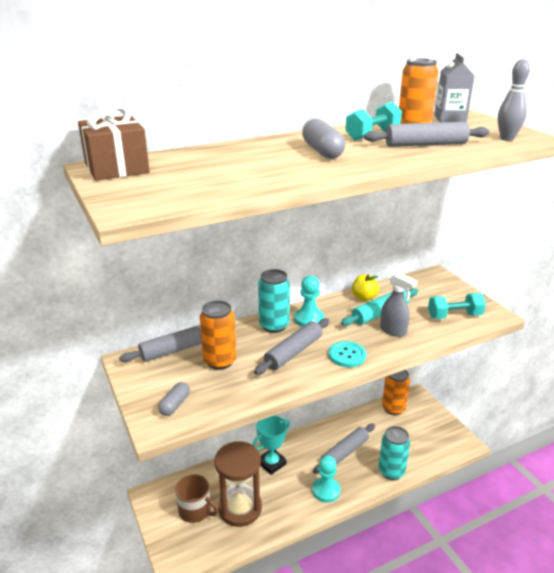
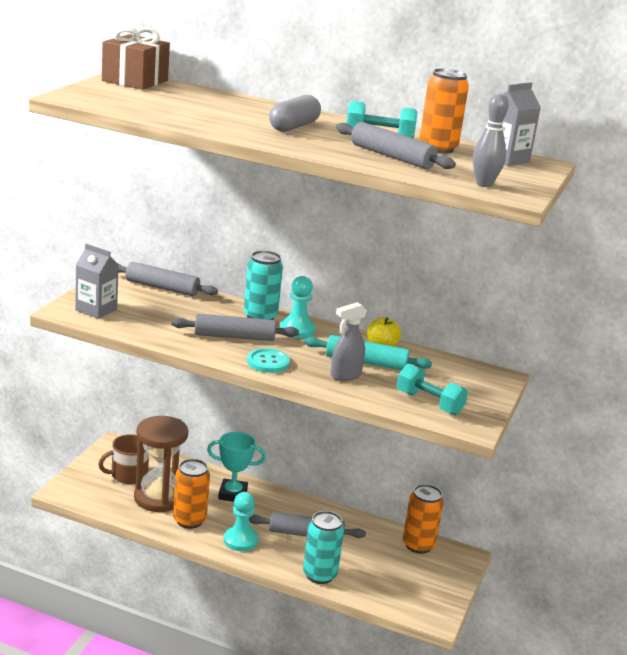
camera: 45 degrees right, 5 degrees down
grey capsule [158,382,190,416] -> grey carton [75,244,119,319]
brown mug [175,474,218,523] -> brown mug turned 75 degrees clockwise [98,434,149,484]
orange can [200,301,236,370] -> orange can moved to [173,459,210,529]
grey spray bottle [380,272,417,337] -> grey spray bottle turned 60 degrees clockwise [331,302,367,381]

